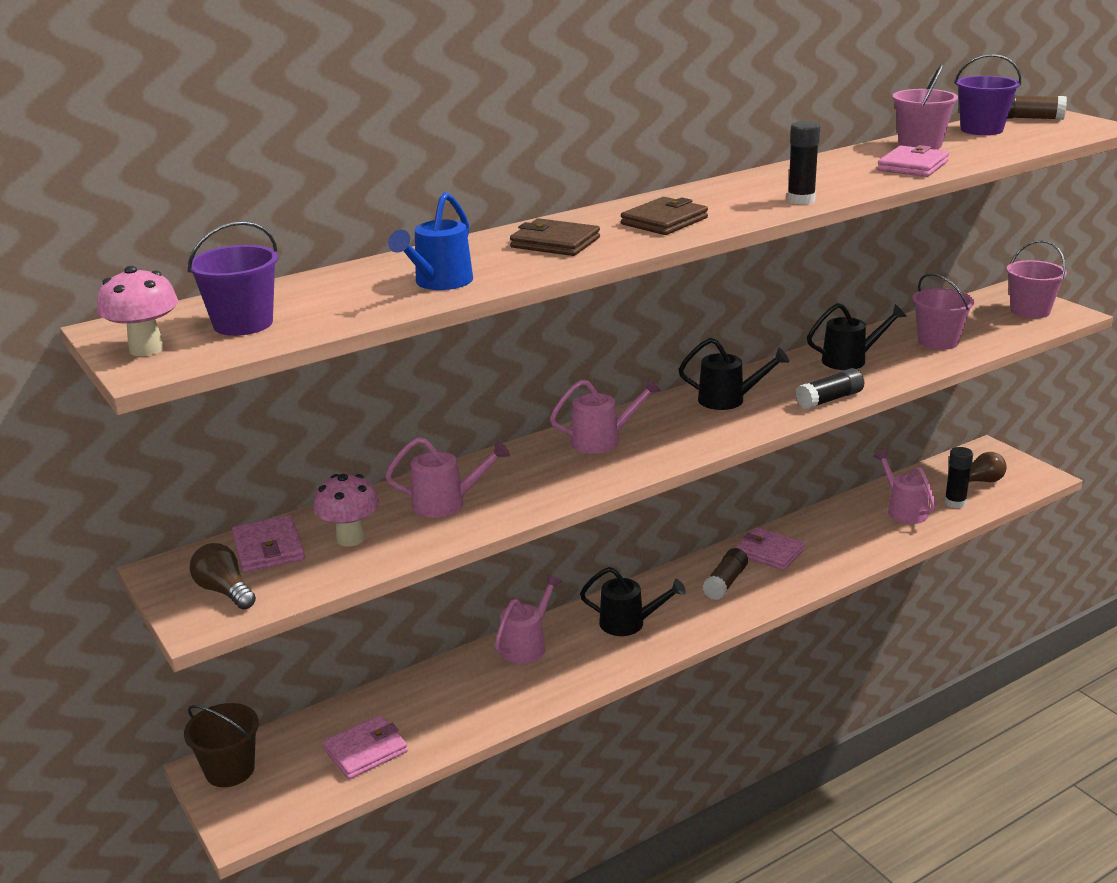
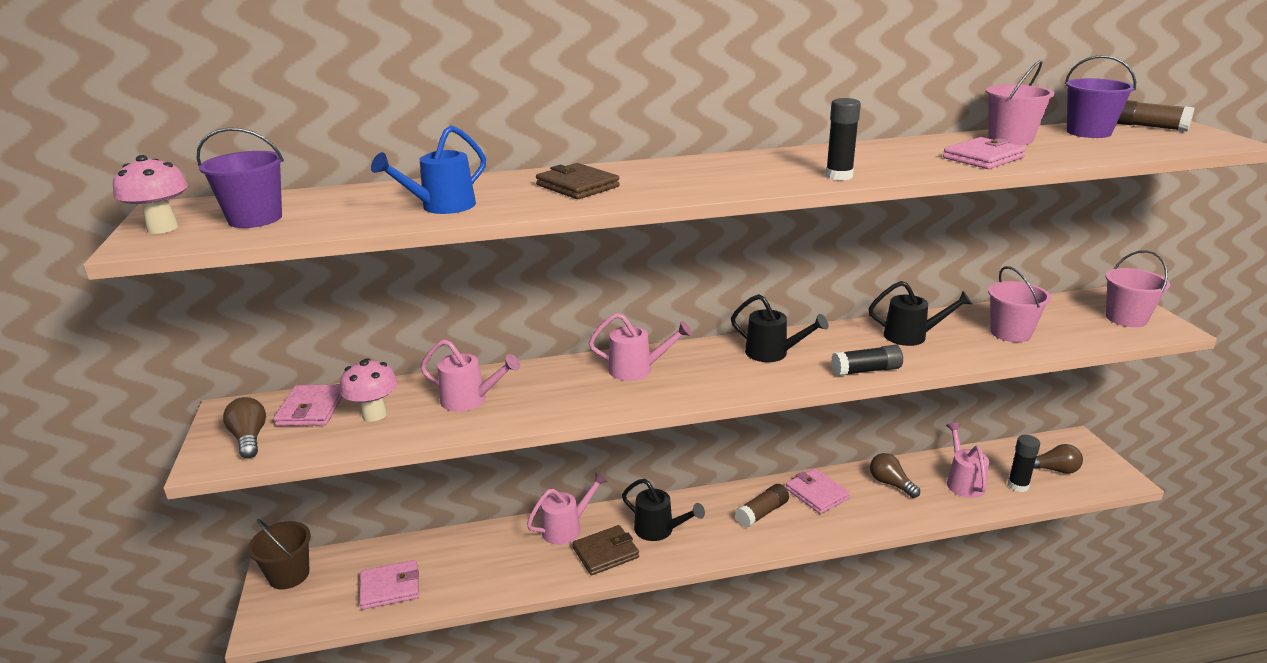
camera: 20 degrees right, 0 degrees up
brown wallet [621,197,708,235] -> brown wallet moved to [573,525,639,575]
none -> brown light bulb [870,453,920,498]

